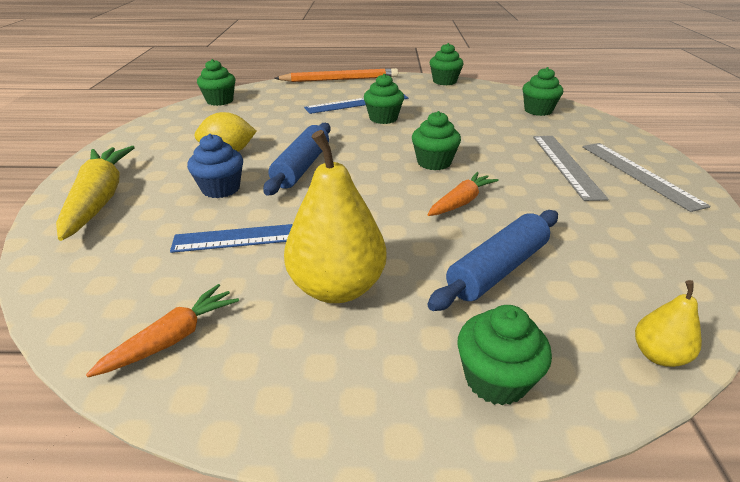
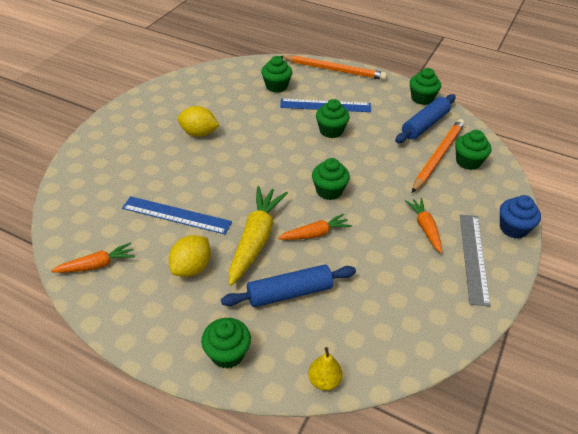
camera: 25 degrees right, 10 degrees up
yellow carrot [56,146,135,241] -> yellow carrot moved to [229,186,288,286]
blue cupcake [187,134,243,198] -> blue cupcake moved to [500,195,541,239]
green cupcake [197,59,235,106] -> green cupcake moved to [261,56,292,93]
blue rolling pin [263,123,331,196] -> blue rolling pin moved to [395,94,456,143]
yellow pear [284,130,387,303] -> yellow lemon [169,235,211,277]
grey ruler [533,136,609,201] -> orange carrot [405,198,442,253]
none -> orange pencil [412,119,465,193]

